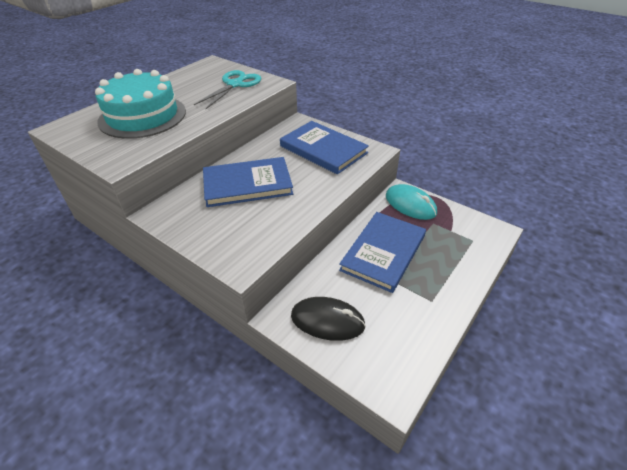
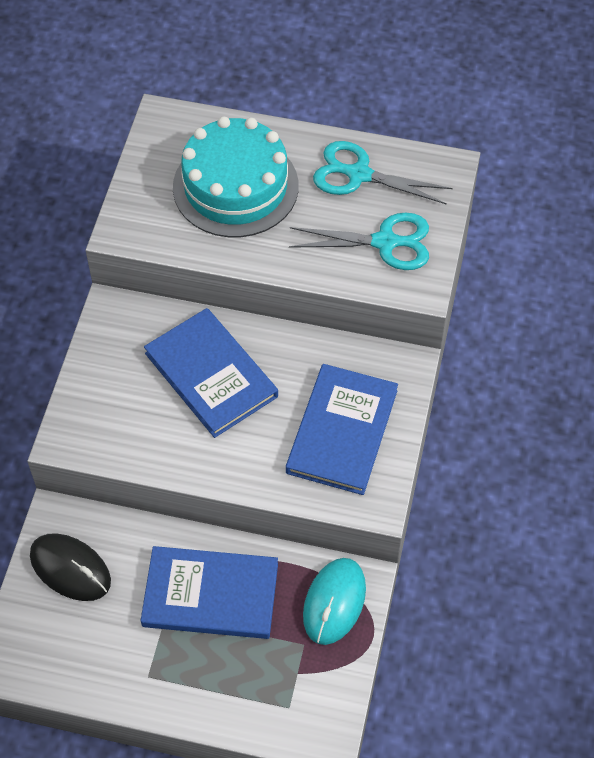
camera: 65 degrees right, 15 degrees up
black mouse [291,297,366,341] -> black mouse turned 45 degrees counterclockwise [30,533,111,601]
none -> turquoise scissors [313,141,453,205]

